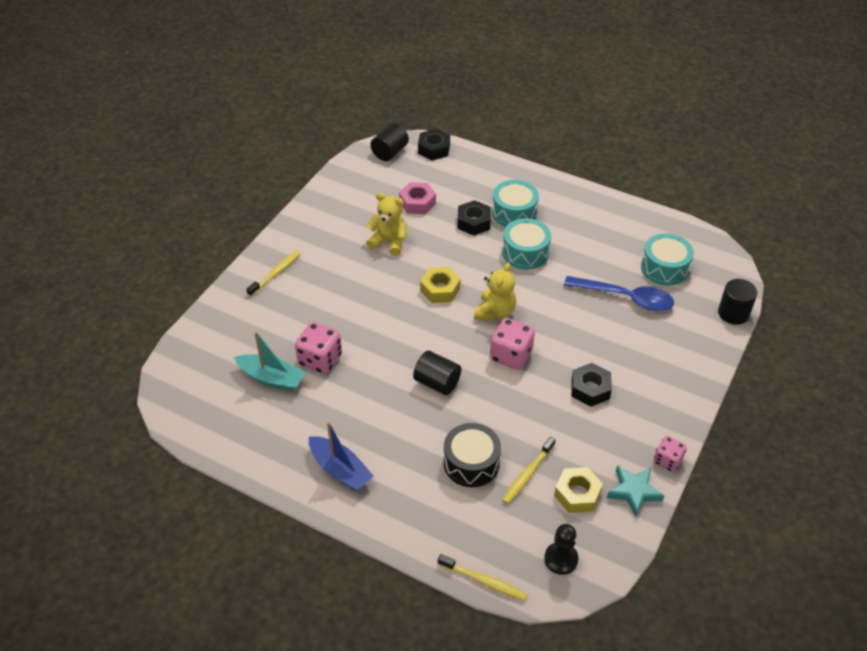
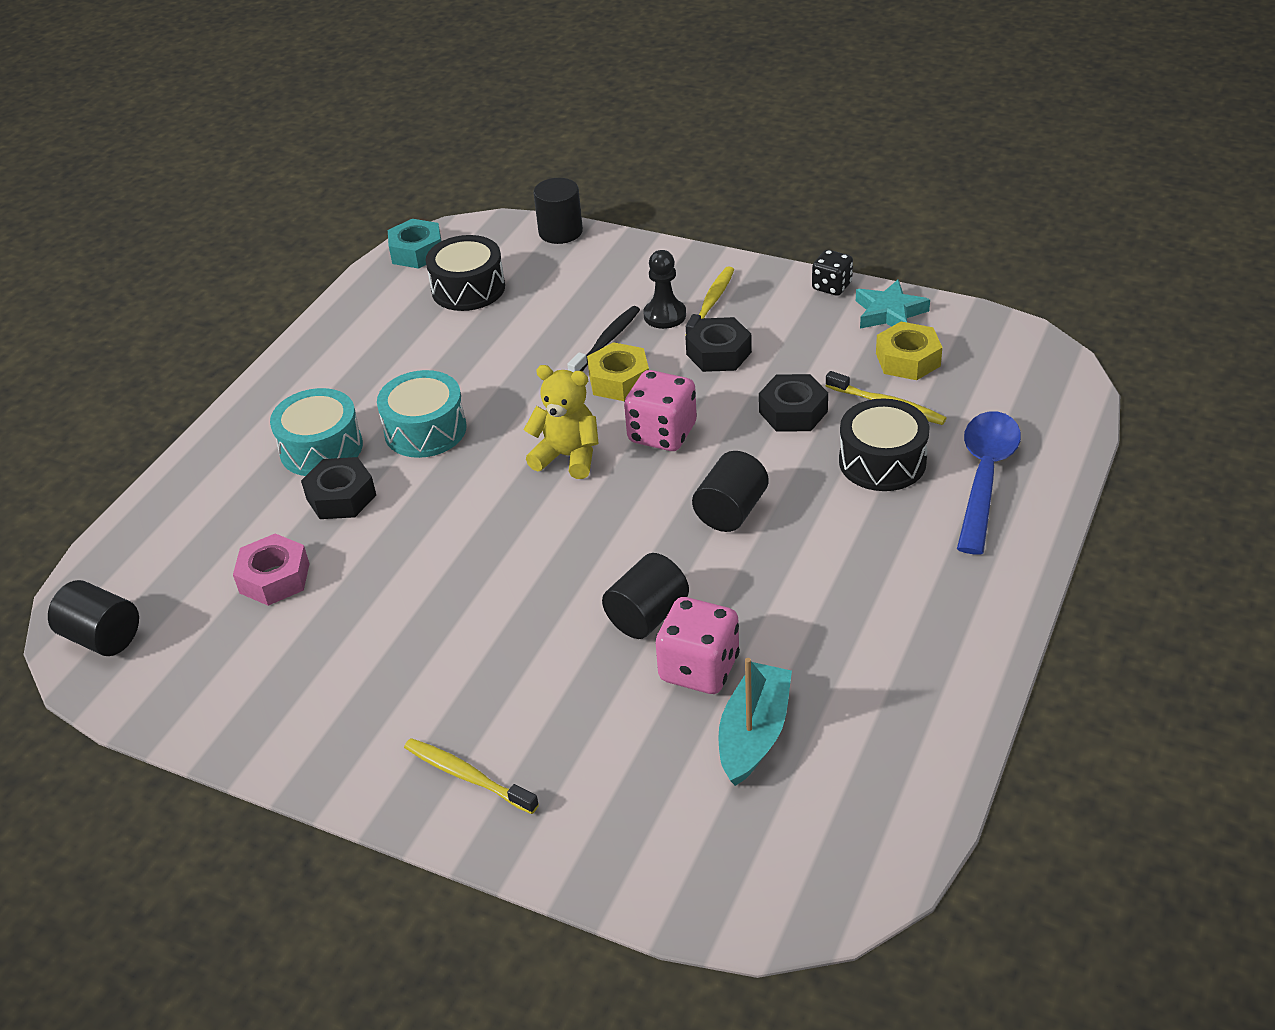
camera: 90 degrees left, 5 degrees down
blue boat [309,422,373,491] -> none
yellow teddy bear [366,193,407,256] -> none
black nut [418,129,450,160] -> black nut moved to [759,374,828,431]
yellow nut [420,267,461,303] -> yellow nut moved to [587,342,649,401]
yellow toothbrush [438,554,527,601] -> yellow toothbrush moved to [686,266,734,335]
black pawn [544,524,578,575] -> black pawn moved to [644,250,686,329]
blue spoon [564,276,674,311] -> blue spoon moved to [957,411,1021,555]
turquoise drum [641,233,694,285] -> black drum [426,235,505,311]
pink dice [654,436,687,472] -> black dice [812,250,853,296]
none -> turquoise nut [388,219,442,269]
none -> black toothbrush [567,306,640,372]
none -> black cylinder [602,553,689,639]

